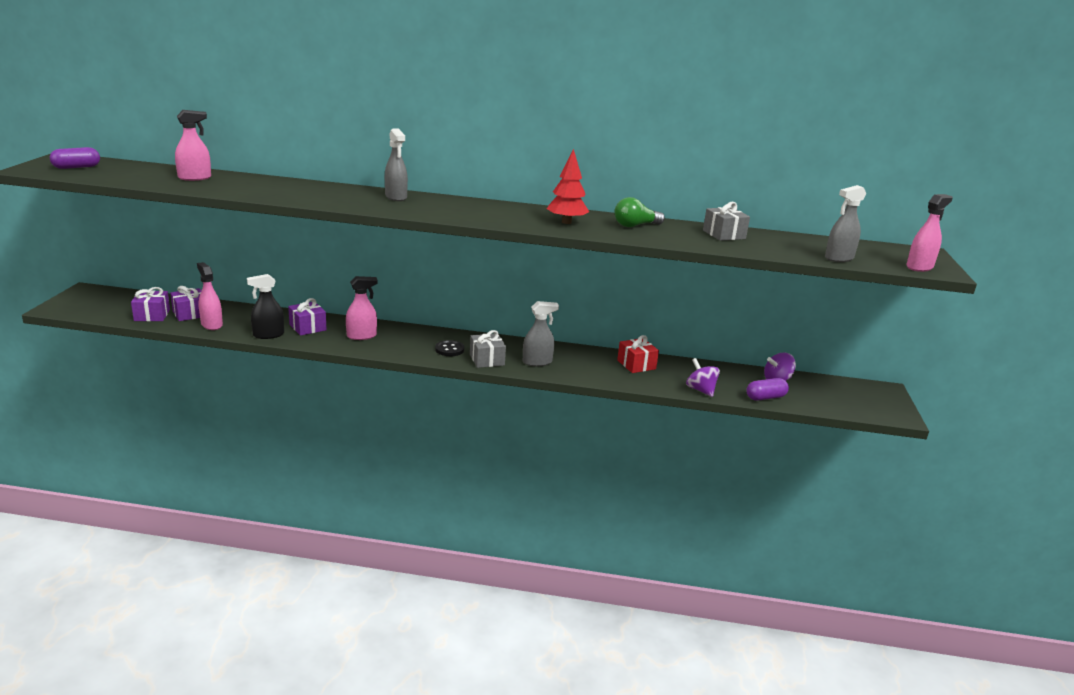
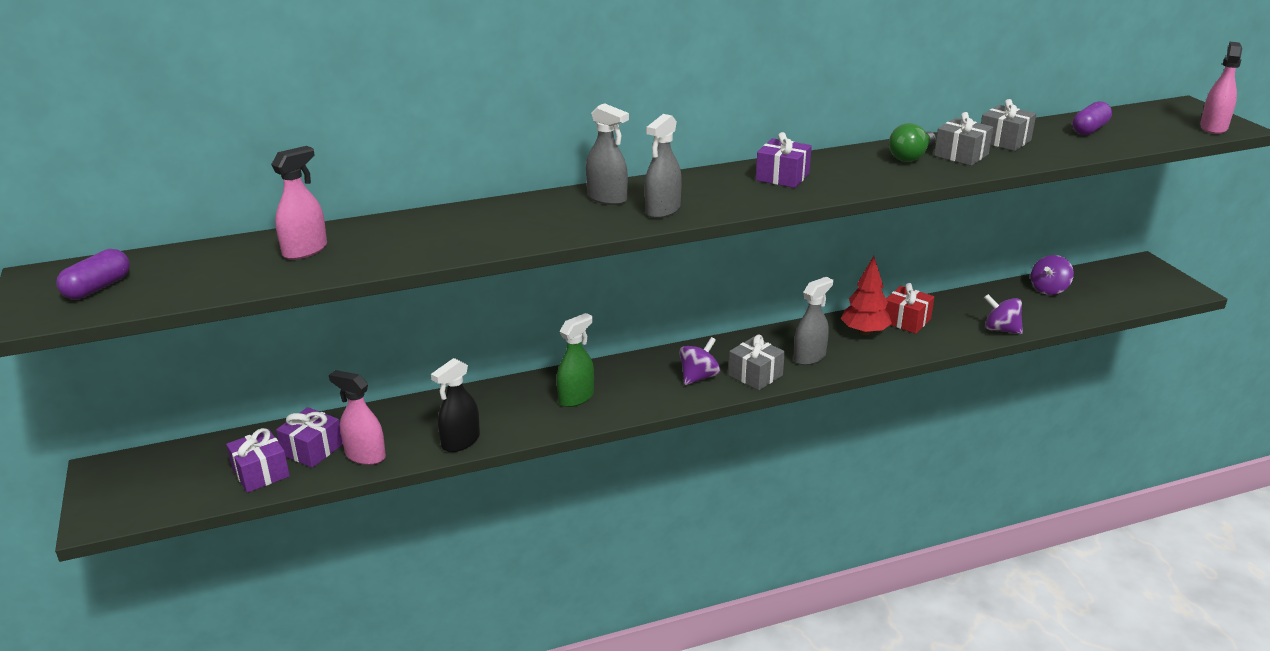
camera: 25 degrees left, 5 degrees up
purple gift [288,298,327,336] -> purple gift moved to [756,132,812,188]
pink spray bottle [346,276,378,340] -> green spray bottle [557,313,594,407]
black button [435,340,464,356] -> purple spinning top [679,337,720,385]
red tree [547,149,589,224] -> red tree moved to [841,256,892,335]
purple capsule [746,378,789,401] -> purple capsule moved to [1072,101,1112,135]
grey spray bottle [825,185,866,262] -> grey spray bottle moved to [645,114,682,218]
none -> grey gift [934,112,993,166]

